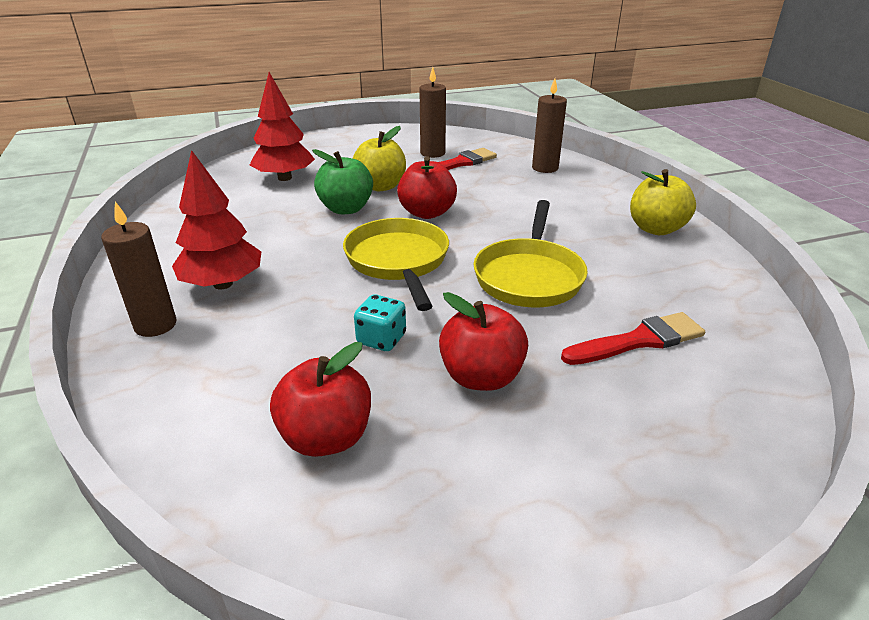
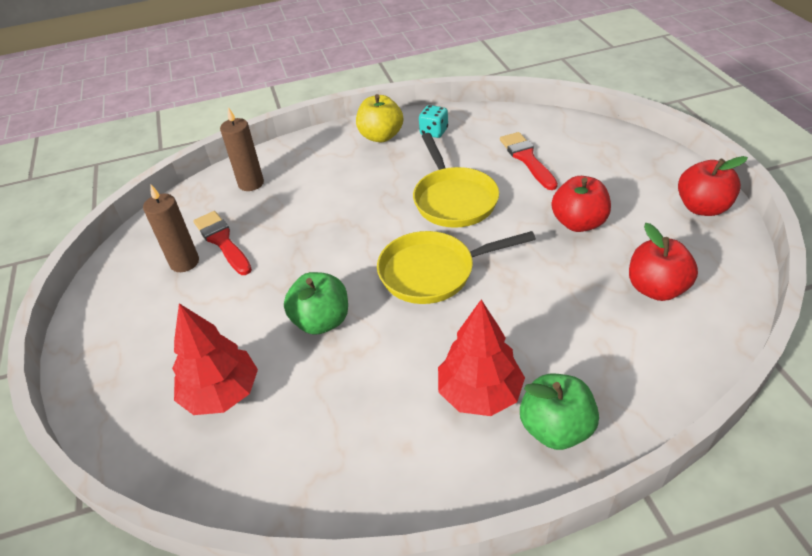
camera: 85 degrees left, 10 degrees up
brown candle [101,202,177,337] -> green apple [520,374,599,450]
yellow apple [352,126,406,191] -> none
turquoise dice [354,294,406,351] -> turquoise dice moved to [419,105,448,138]
red apple [397,156,457,219] -> red apple moved to [678,156,748,216]
yellow pan [473,200,588,307] -> yellow pan turned 60 degrees clockwise [413,133,499,228]

